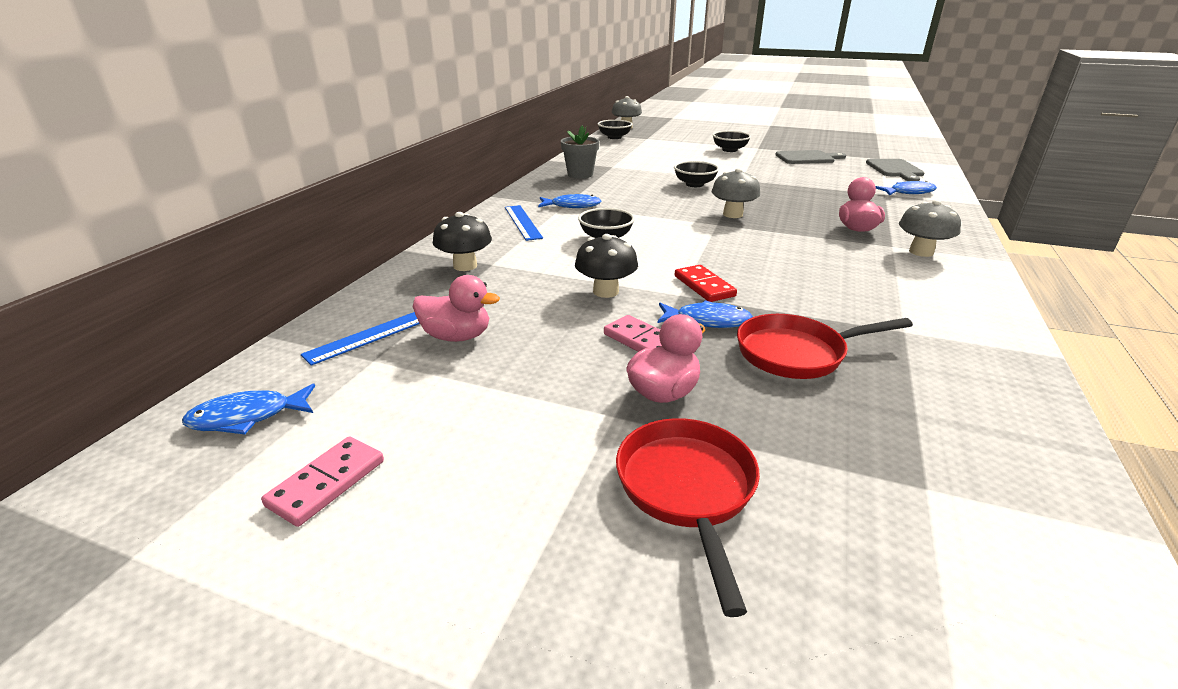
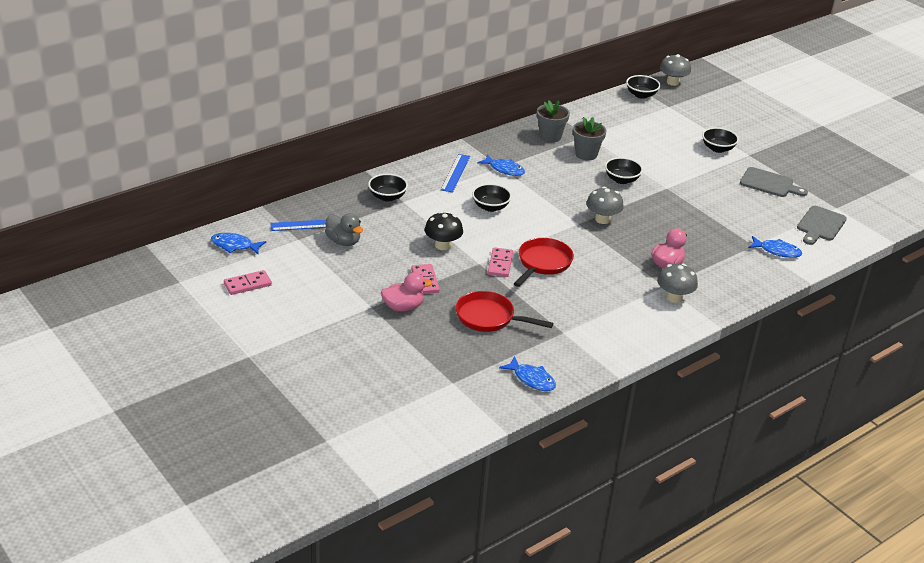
camera: 30 degrees right, 5 degrees up
pink duck [413,275,500,342] -> grey duck [325,213,363,246]
black mushroom [433,212,492,271] -> black bowl [368,173,408,202]
red pan [616,418,760,617] -> red pan moved to [514,238,574,287]
blue fish [658,300,753,328] -> blue fish moved to [499,356,556,391]
red domino [675,265,737,302] -> pink domino [488,247,513,277]
none -> grey flower pot [573,117,606,160]

